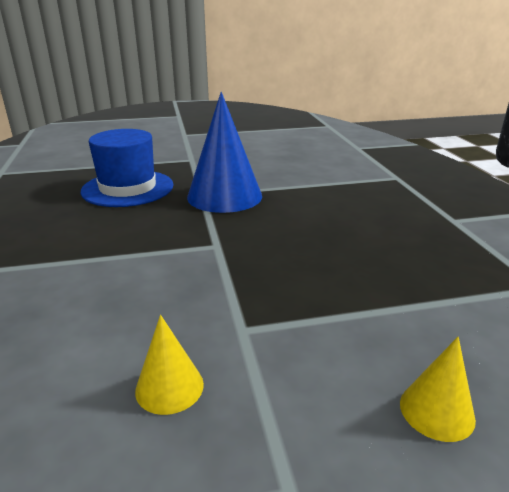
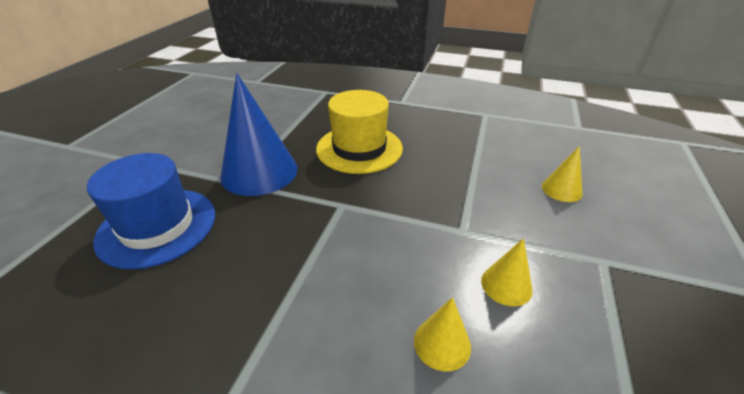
camera: 60 degrees left, 10 degrees up
none -> yellow hat [316,90,403,174]
none -> yellow cone [414,297,471,372]

